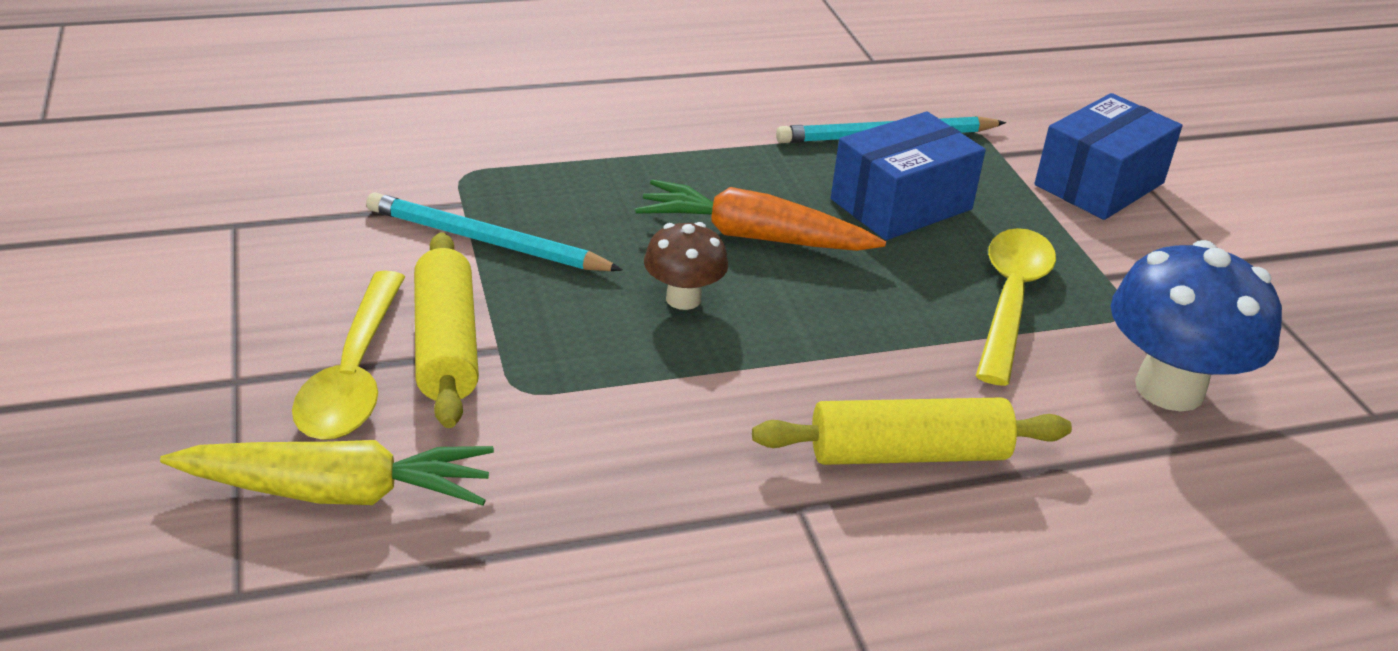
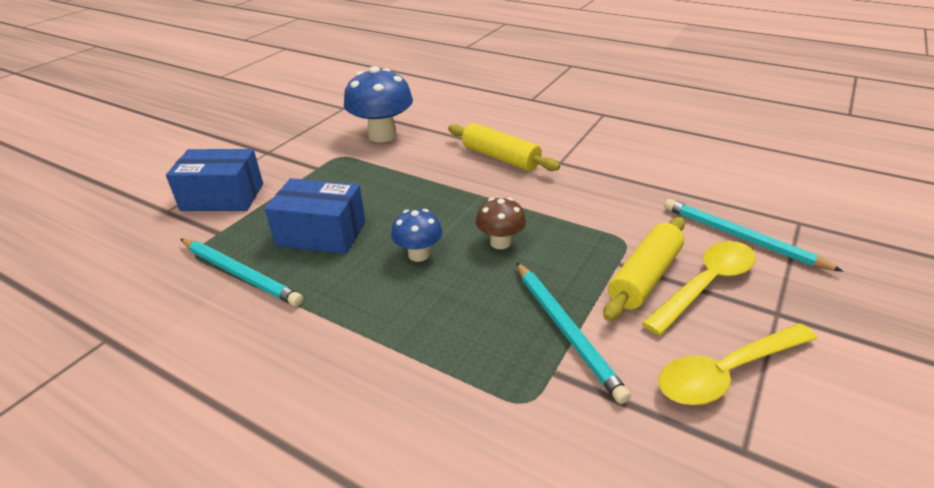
camera: 130 degrees left, 0 degrees up
yellow carrot [160,440,494,506] -> turquoise pencil [664,199,843,272]
orange carrot [635,179,886,251] -> blue mushroom [391,209,443,262]
yellow spoon [976,228,1056,386] -> yellow spoon moved to [658,323,817,405]

